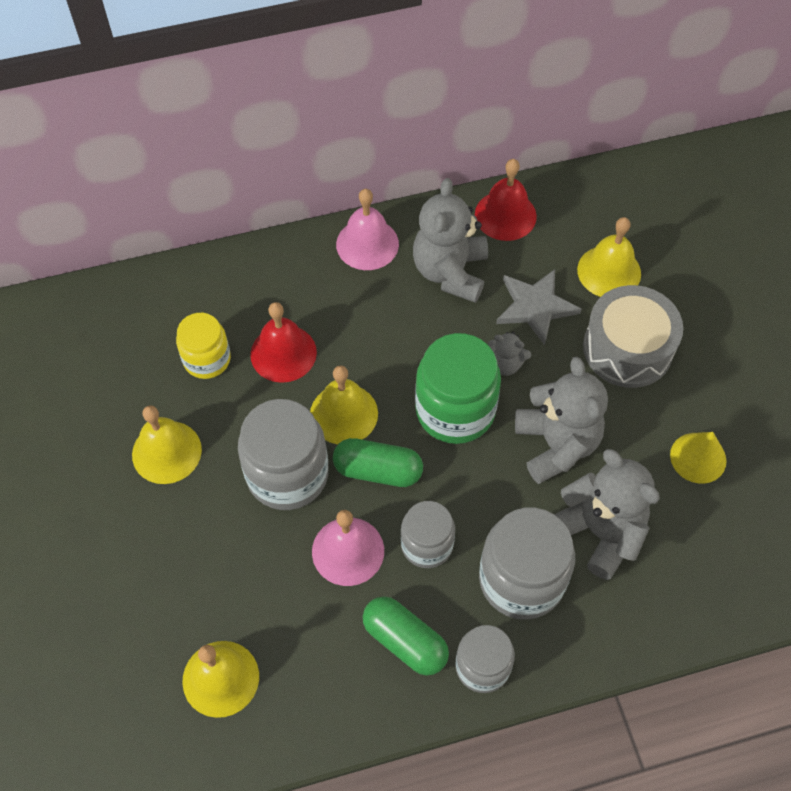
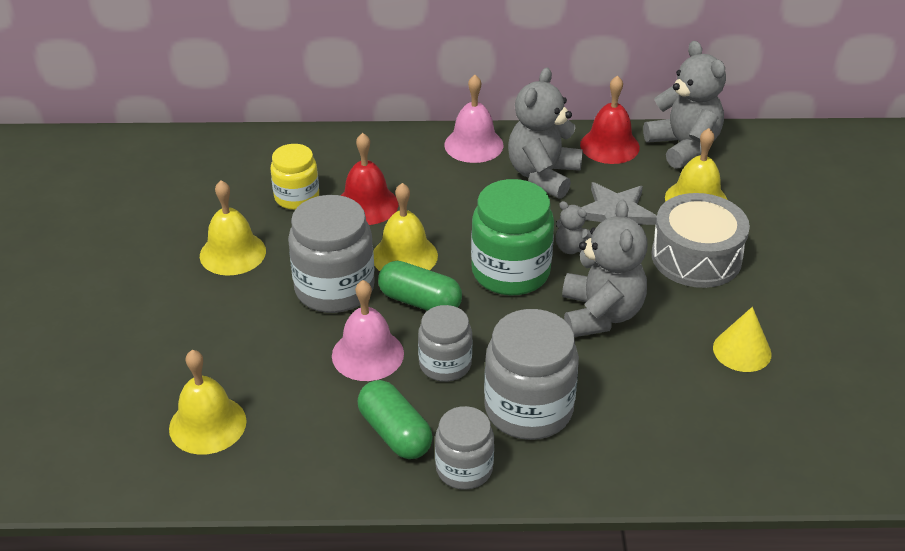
camera: 15 degrees right, 20 degrees down
grey teddy bear [554,449,660,580] -> grey teddy bear moved to [643,41,726,169]

